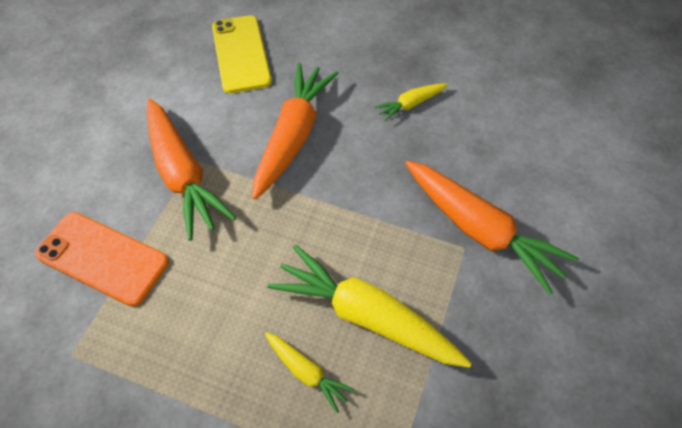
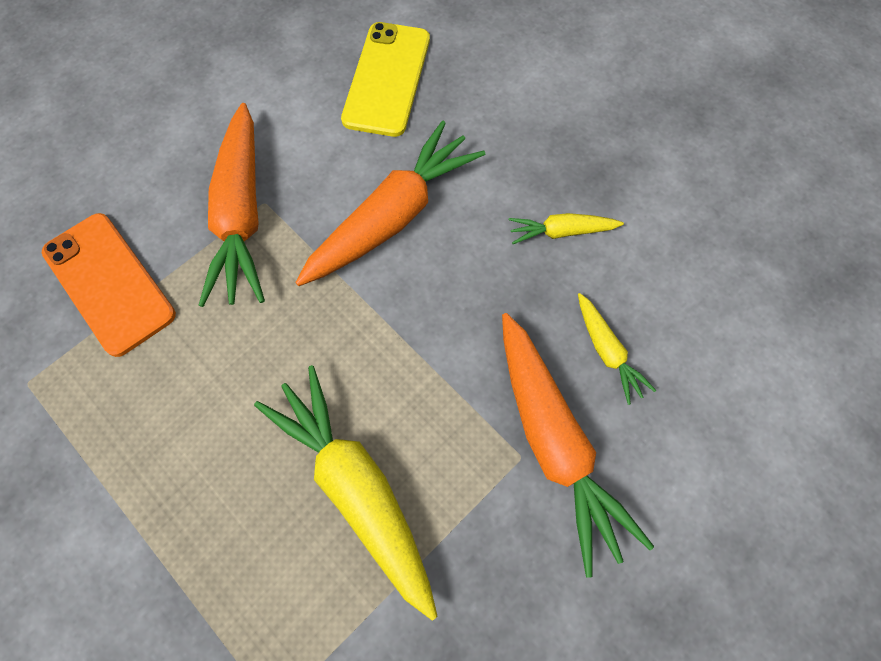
camera: 25 degrees right, 10 degrees up
yellow carrot [265,332,355,414] -> yellow carrot moved to [578,293,656,405]

